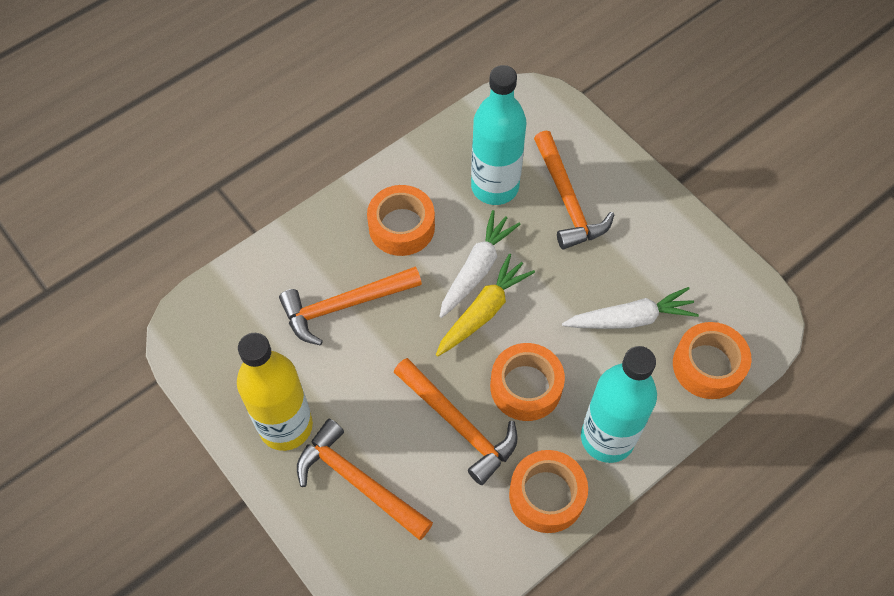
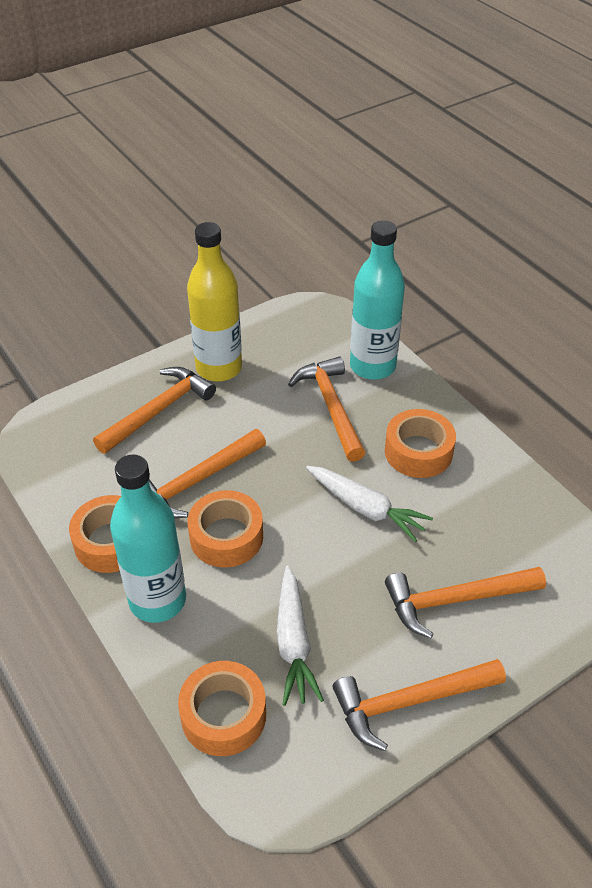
camera: 95 degrees right, 15 degrees down
yellow carrot [436,254,535,357] -> none
turquoise bottle [471,65,526,205] -> turquoise bottle moved to [350,220,405,380]
none -> orange hammer [333,659,506,751]

